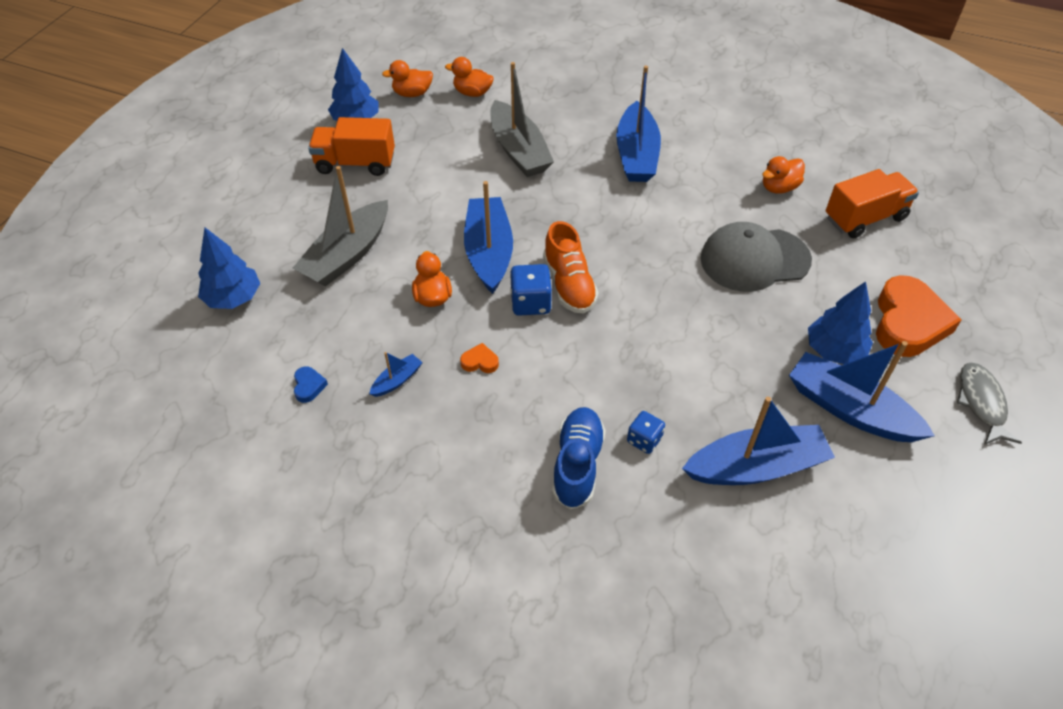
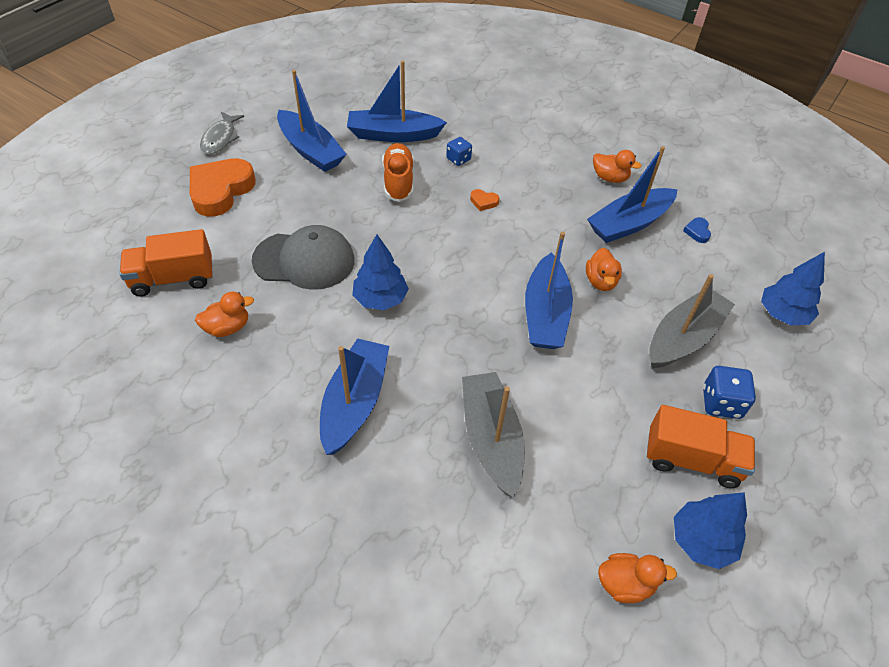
camera: 170 degrees left, 0 degrees up
blue boat [369,352,423,397] -> blue boat [587,146,677,243], size x2.25
orange duck [445,57,494,97] -> orange duck moved to [593,150,641,183]
orange heart [460,343,499,373] -> orange heart moved to [470,189,499,211]
blue dice [510,264,552,316] -> blue dice moved to [703,366,756,419]
orange shoe [543,221,599,314] -> orange shoe moved to [382,143,414,202]
blue shoe [552,407,606,510] -> none
blue tree [808,281,873,364] -> blue tree moved to [352,235,409,310]

